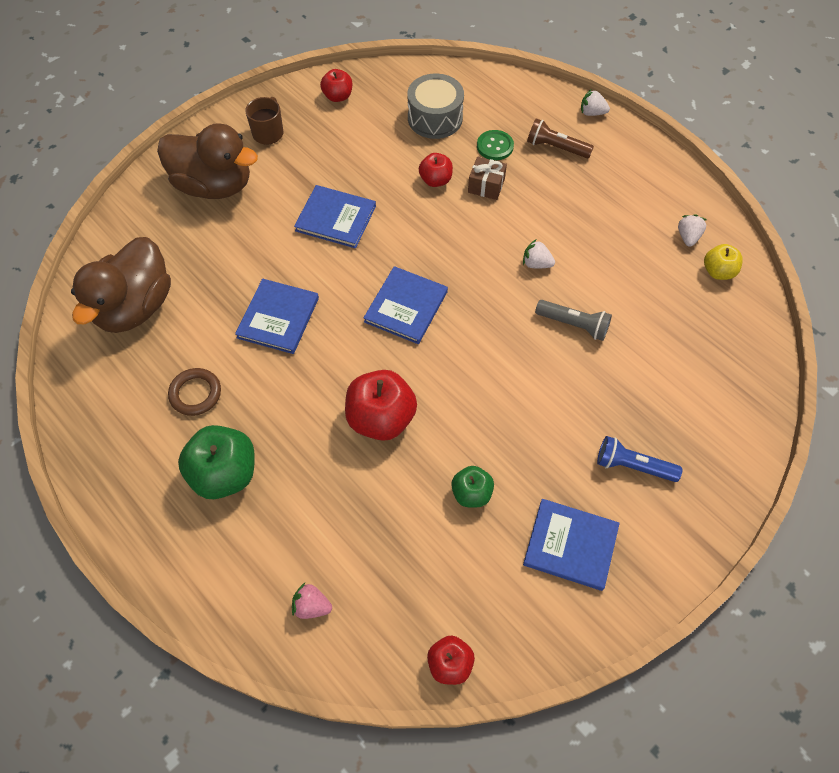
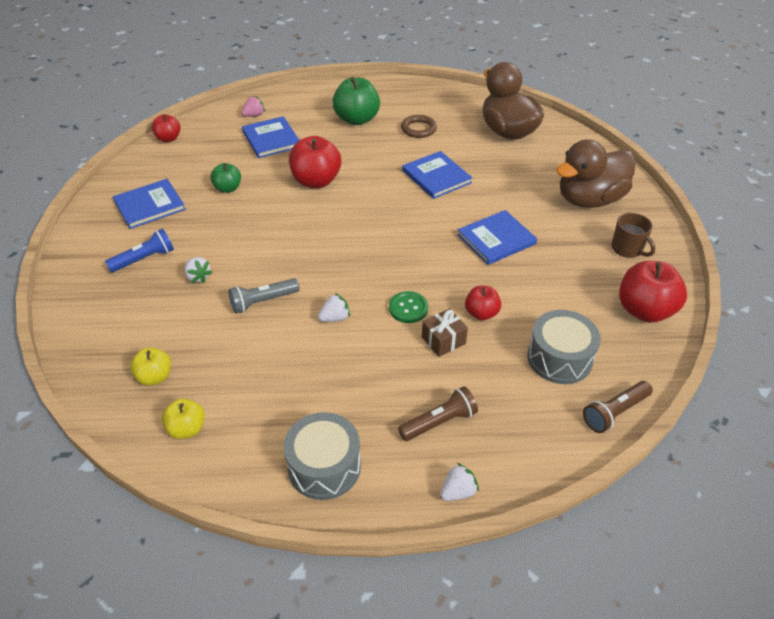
camera: 130 degrees right, 15 degrees down
red apple [320,69,352,102] -> red apple [619,261,687,323], size x1.76
blue book [363,266,448,344] -> blue book moved to [242,116,300,158]
green button [477,130,514,160] -> green button moved to [389,291,428,323]
white strawberry [678,214,707,247] -> white strawberry moved to [184,257,212,283]
none -> yellow apple [130,348,171,386]
none -> grey drum [284,412,361,500]
none -> brown flashlight [583,381,653,433]

